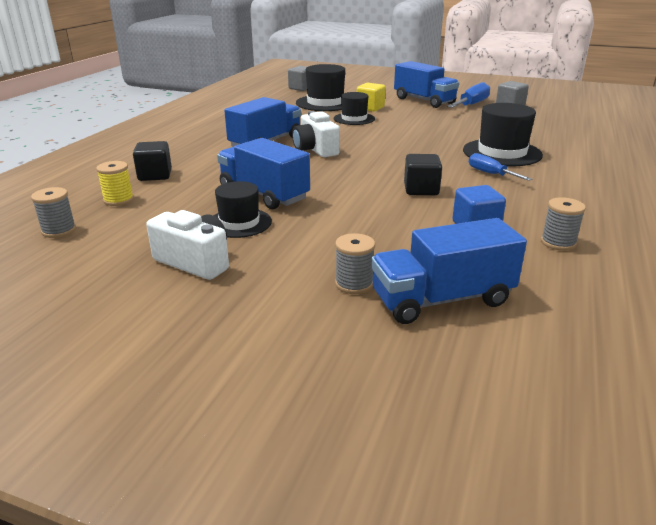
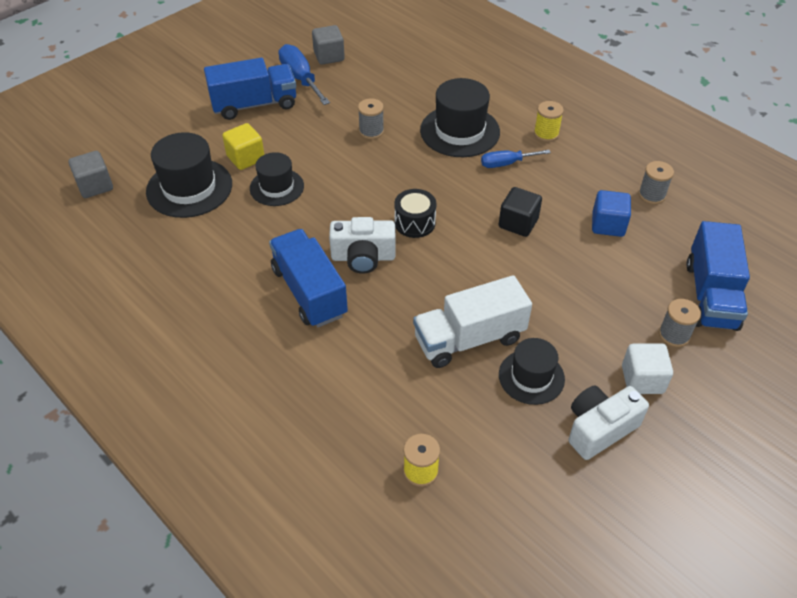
camera: 65 degrees left, 20 degrees up
grey spool [31,187,76,238] -> grey spool moved to [358,98,384,139]
black cube [133,141,172,181] -> none
blue truck [217,138,310,209] -> white truck [413,275,532,368]
none -> black drum [394,189,436,238]
none -> yellow spool [534,101,564,142]
none -> white cube [622,343,673,394]

